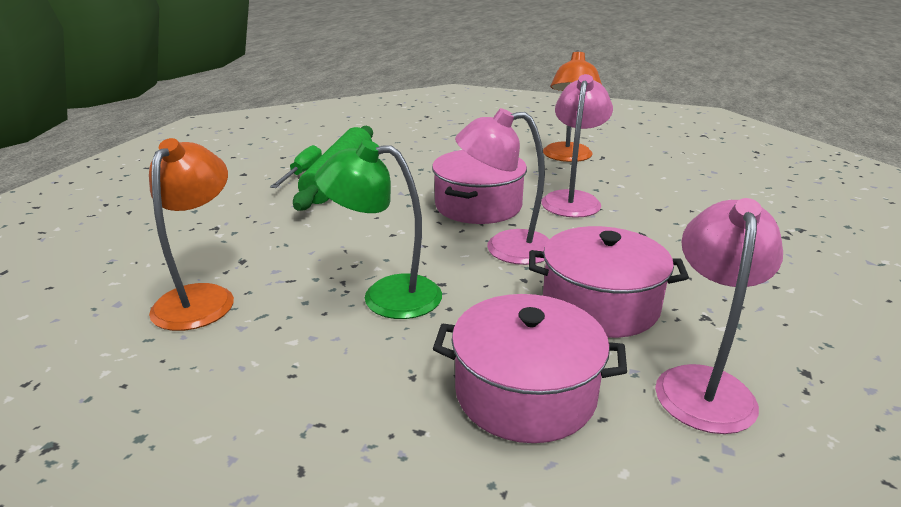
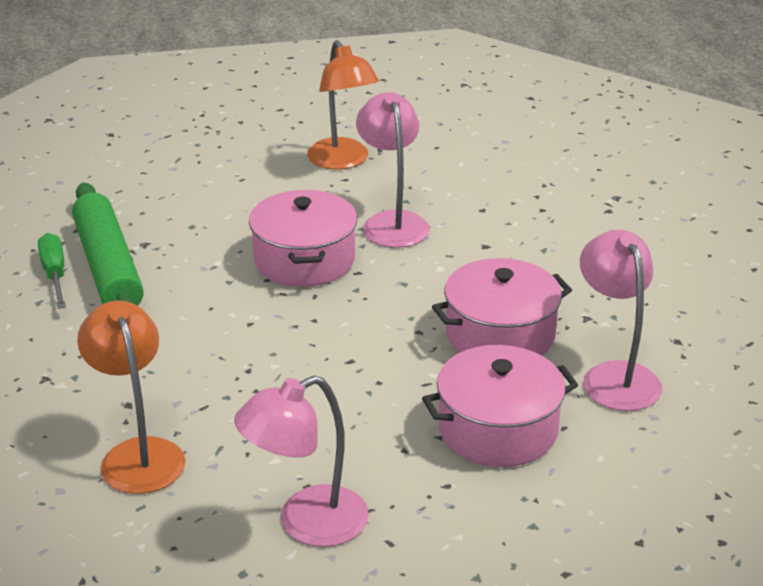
camera: 30 degrees left, 5 degrees up
green lamp [315,140,442,319] -> none
pink lamp [455,108,549,265] -> pink lamp moved to [234,376,369,547]

